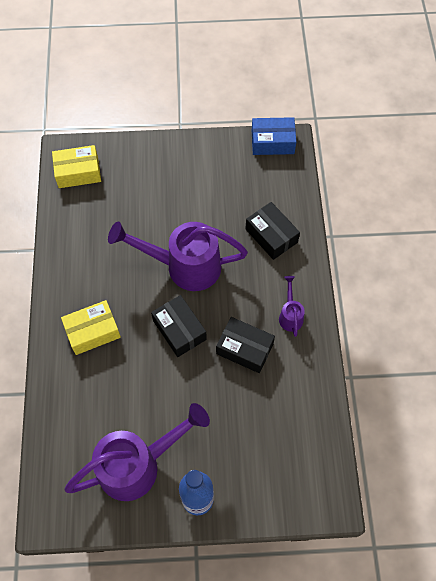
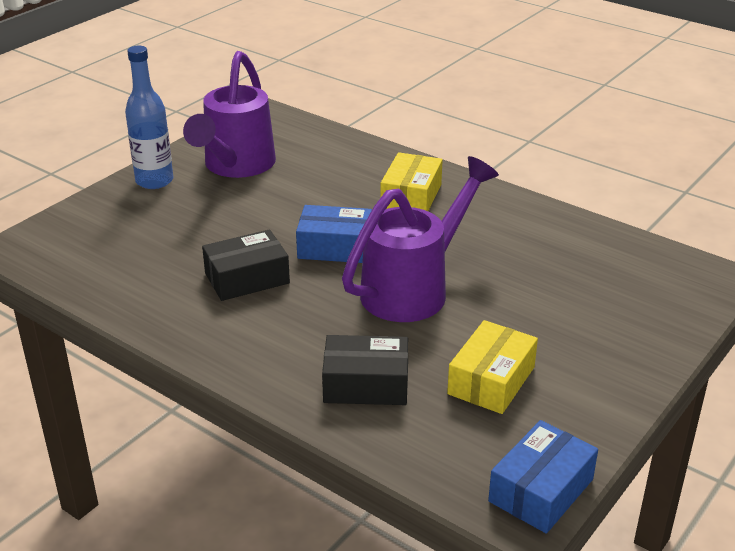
camera: 130 degrees right, 30 degrees down
yellow box [52,145,101,188] -> yellow box moved to [447,320,538,414]
black box [151,295,207,357] -> blue box [296,205,372,263]
purple watering can [279,276,305,337] -> none

